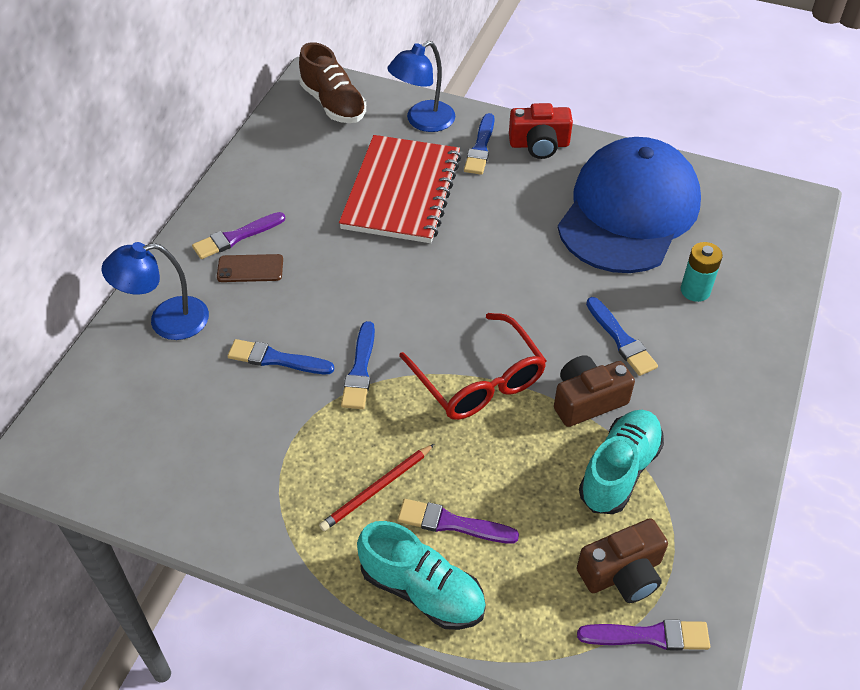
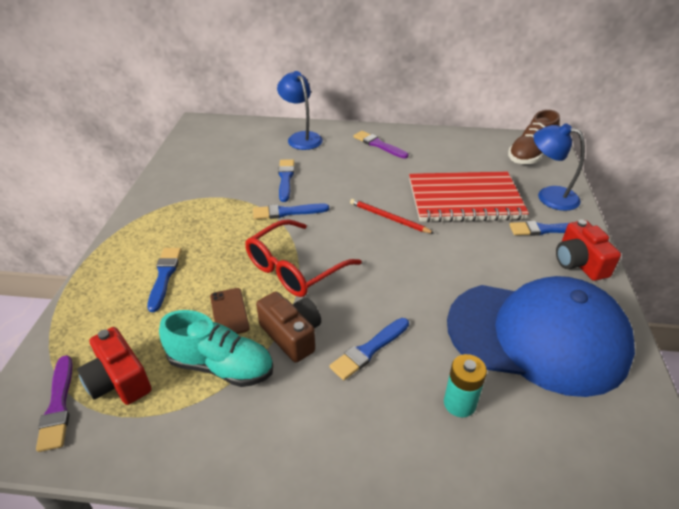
camera: 75 degrees right, 10 degrees down
brown phone [217,254,283,282] -> brown phone moved to [210,288,250,334]
red pencil [319,444,434,531] -> red pencil moved to [350,199,435,234]
turquoise shoe [357,521,486,630] -> none
purple brush [398,499,519,544] -> blue brush [147,248,181,312]
brown camera [577,518,668,603] -> red camera [77,327,151,405]

